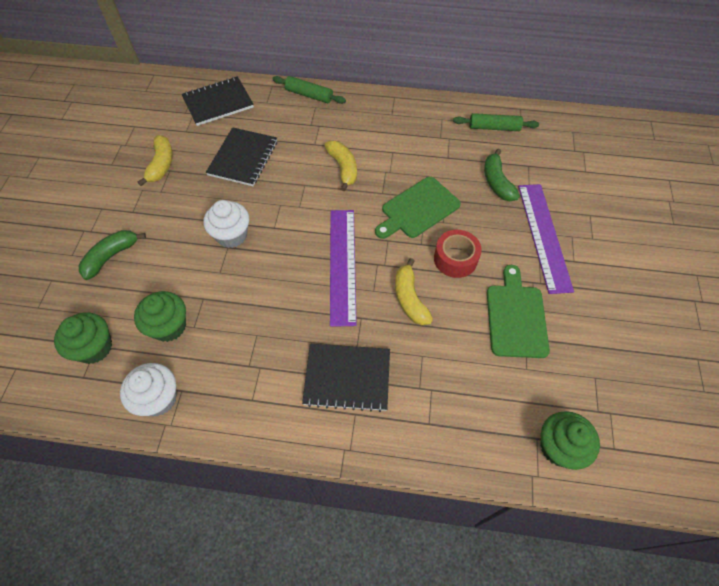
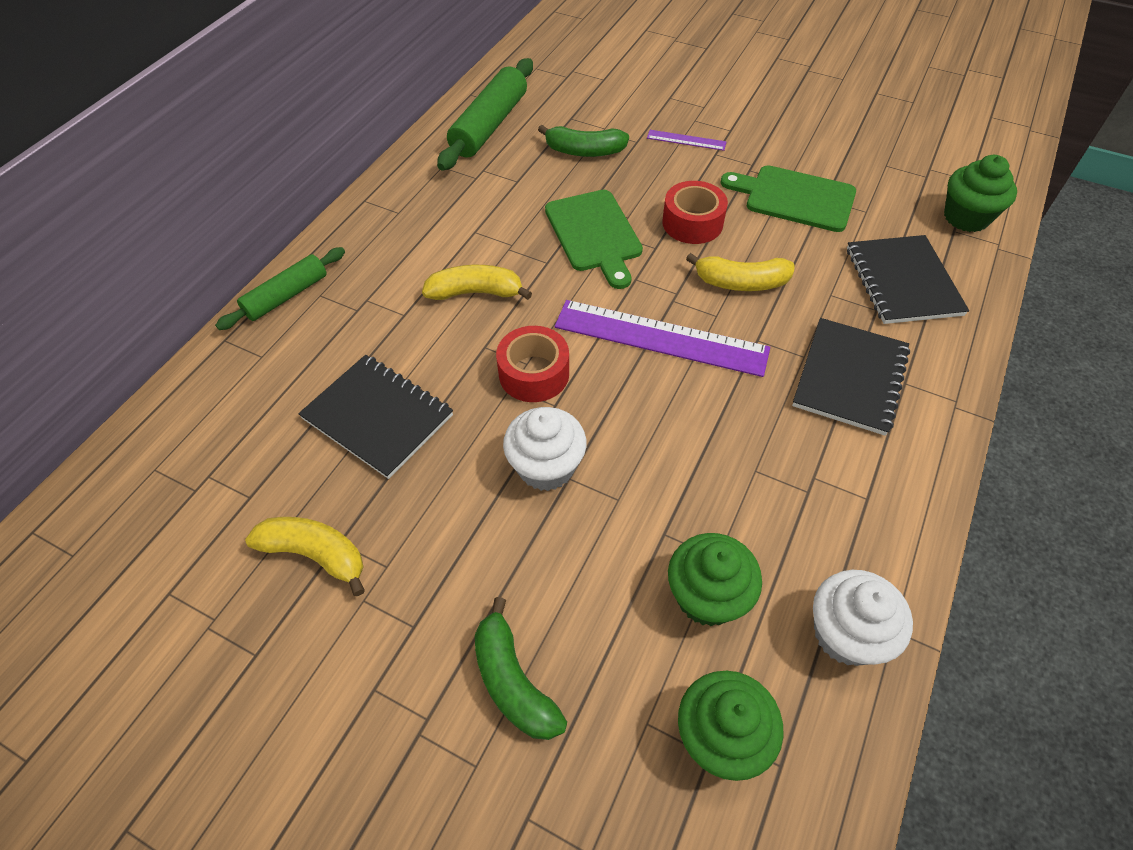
camera: 70 degrees left, 5 degrees down
black notebook [182,76,254,126] -> black notebook moved to [847,235,969,324]
green rolling pin [453,113,539,131] -> green rolling pin [437,58,533,171], size x1.57
purple ruler [518,184,574,294] -> purple ruler [647,130,726,151], size x0.46
none -> red tape [496,326,569,402]

